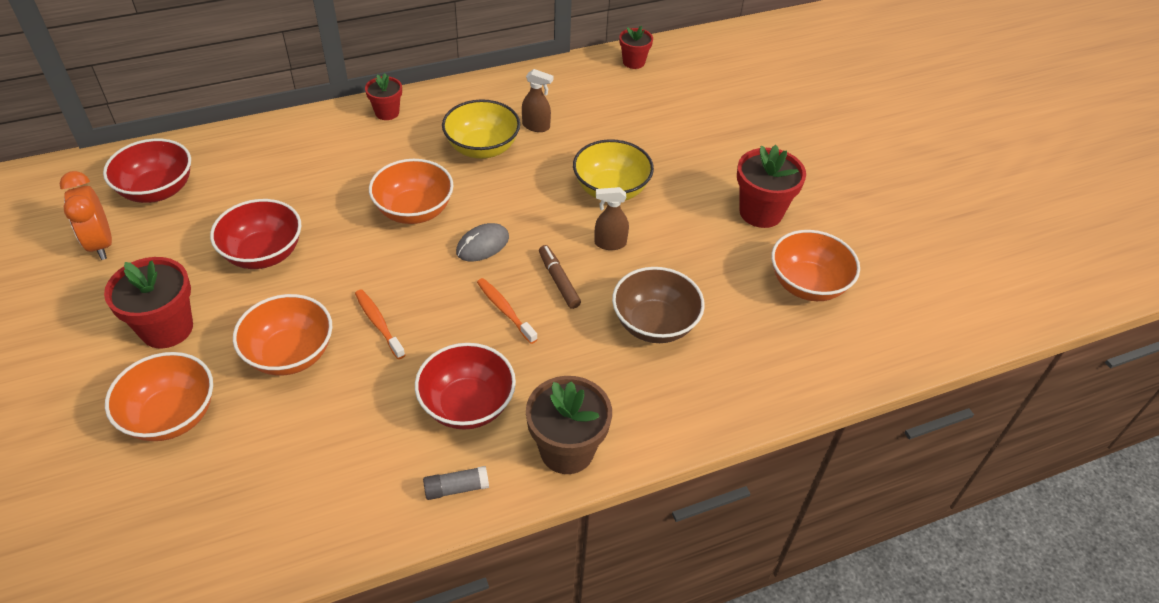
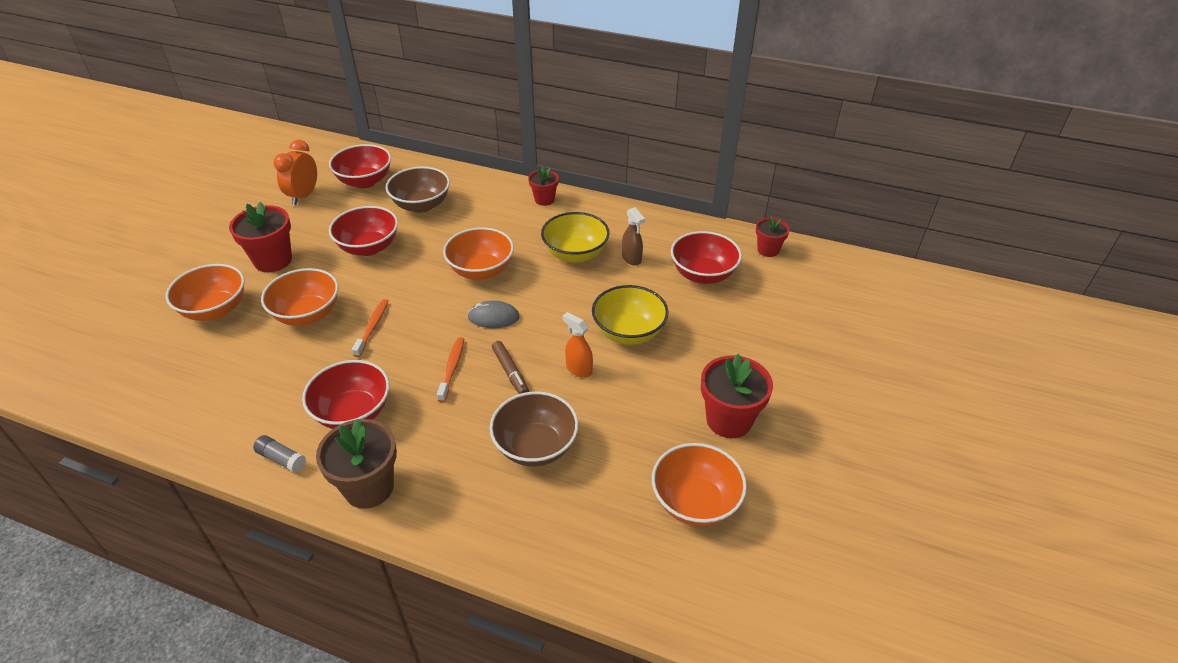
camera: 45 degrees right, 5 degrees down
brown marker [539,245,581,309] -> brown marker turned 135 degrees clockwise [492,341,529,394]
brown spray bottle [594,187,629,250] -> orange spray bottle [562,312,593,378]
none -> brown bowl [386,167,450,213]
none -> red bowl [671,231,742,284]

